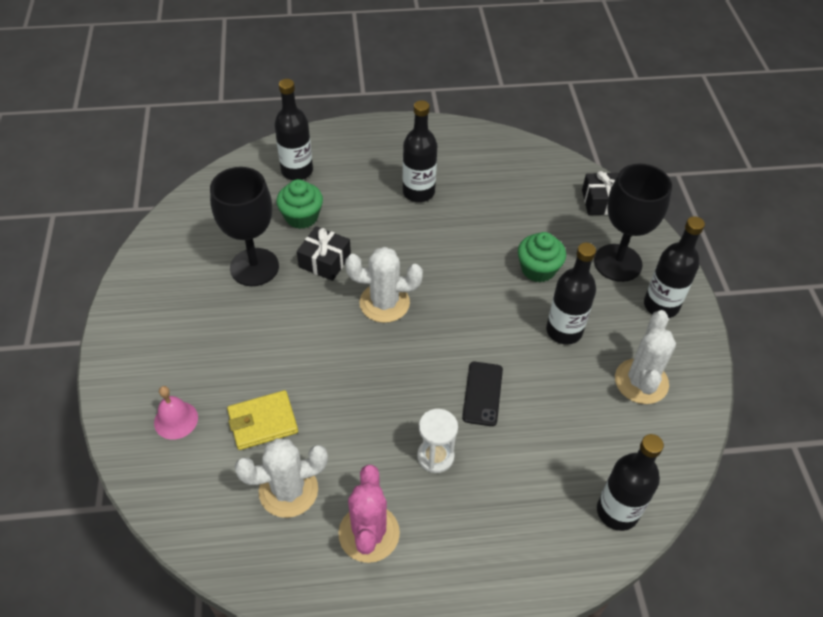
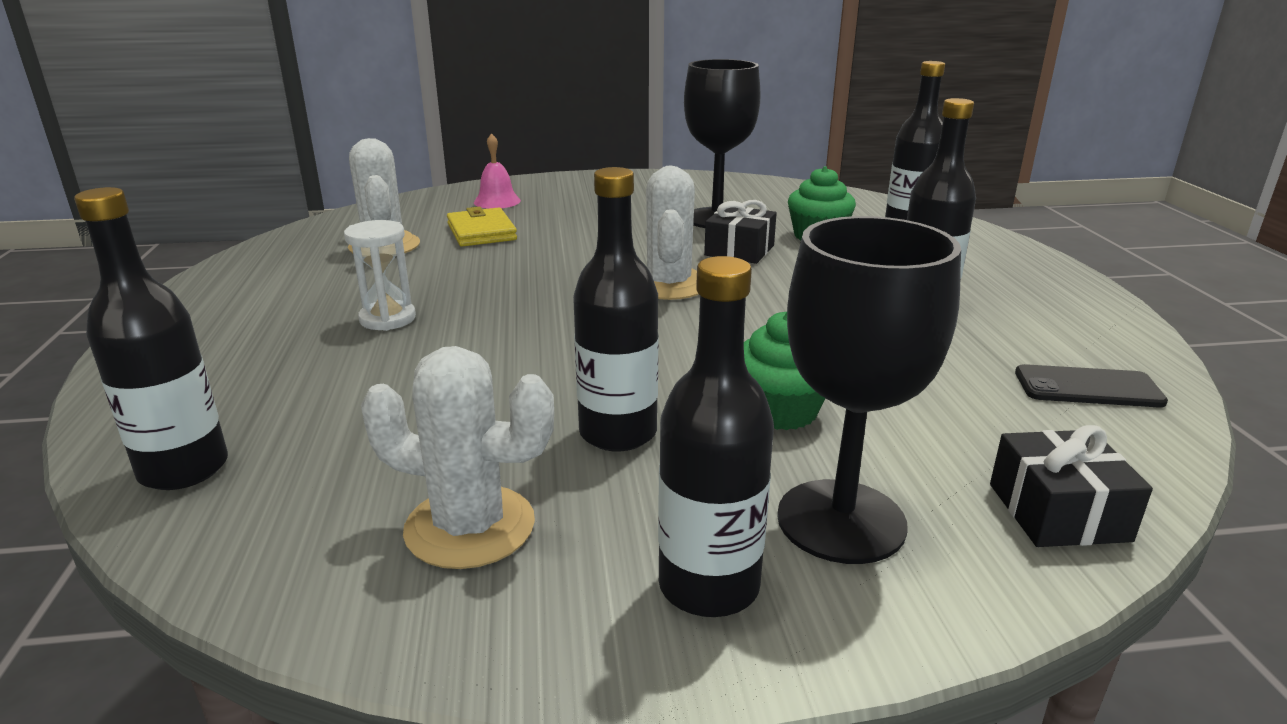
camera: 90 degrees right, 25 degrees down
pink cactus [339,465,400,563] -> none
black phone [462,362,503,426] -> black phone moved to [1015,364,1168,407]

